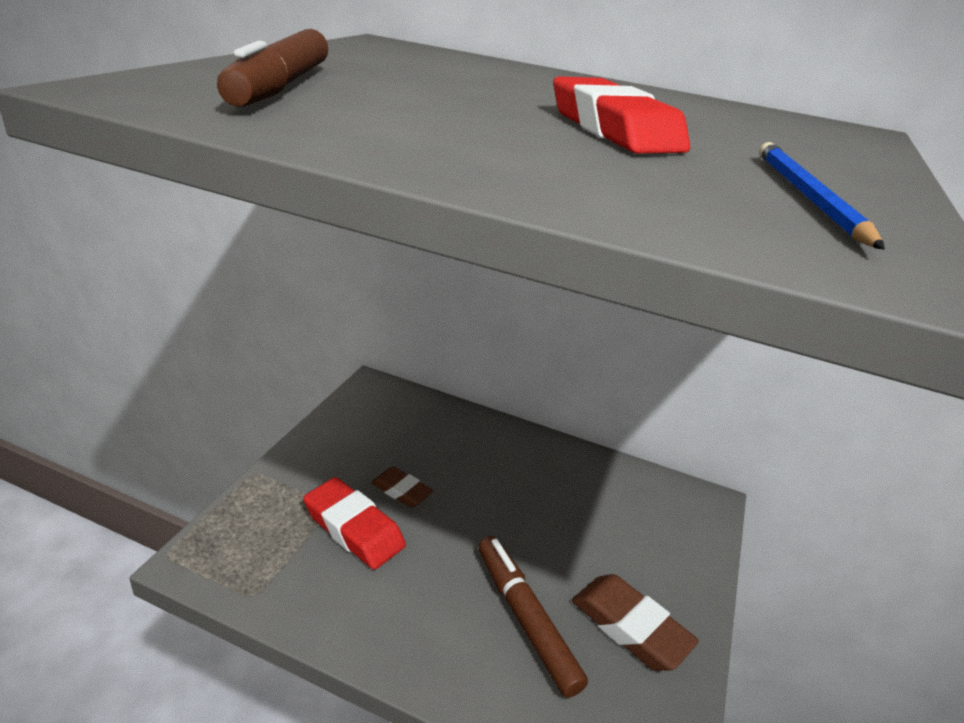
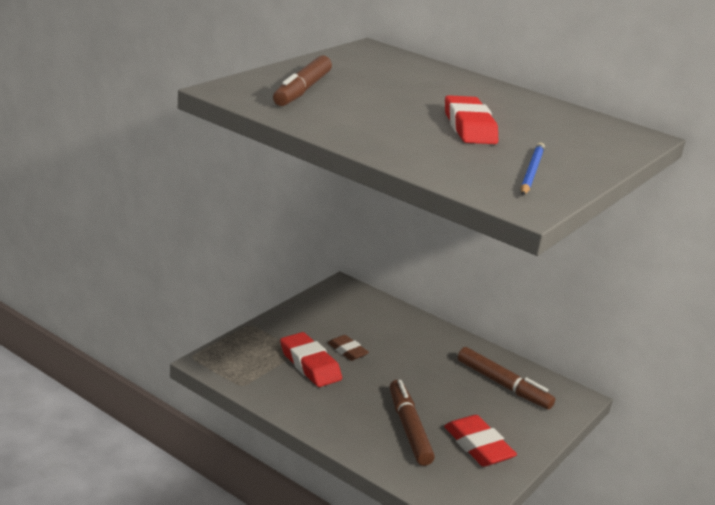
camera: 15 degrees right, 5 degrees down
brown eraser [572,574,699,671] -> red eraser [444,415,517,467]
none -> brown marker [458,347,555,409]

